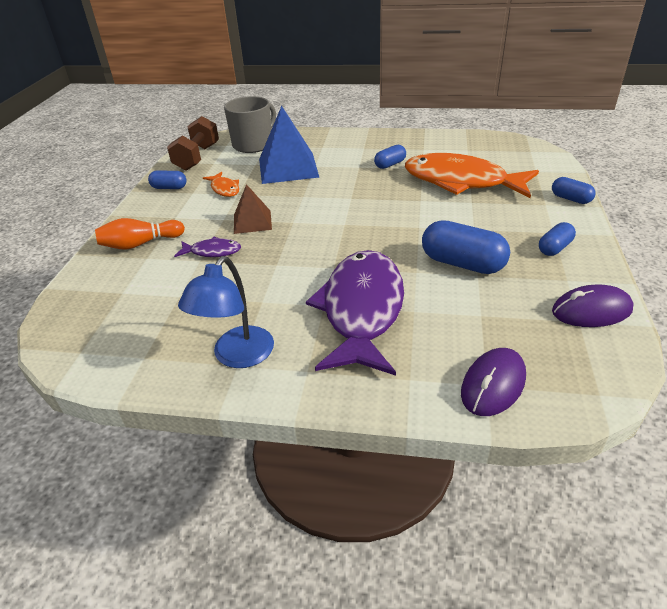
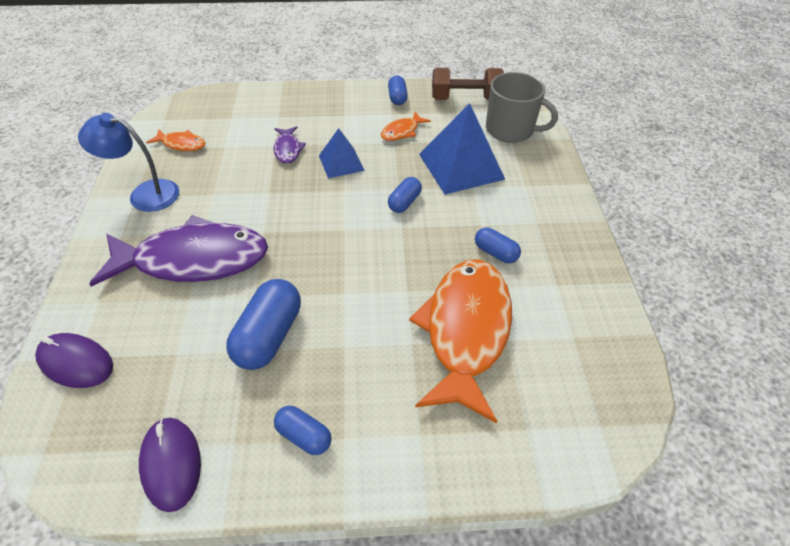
camera: 75 degrees right, 10 degrees up
orange bowling pin [95,218,185,250] -> none
brown pyramid [234,184,272,234] -> blue pyramid [319,128,365,179]
blue capsule [552,177,595,204] -> blue capsule moved to [388,177,422,213]
none -> orange fish [146,130,205,151]

